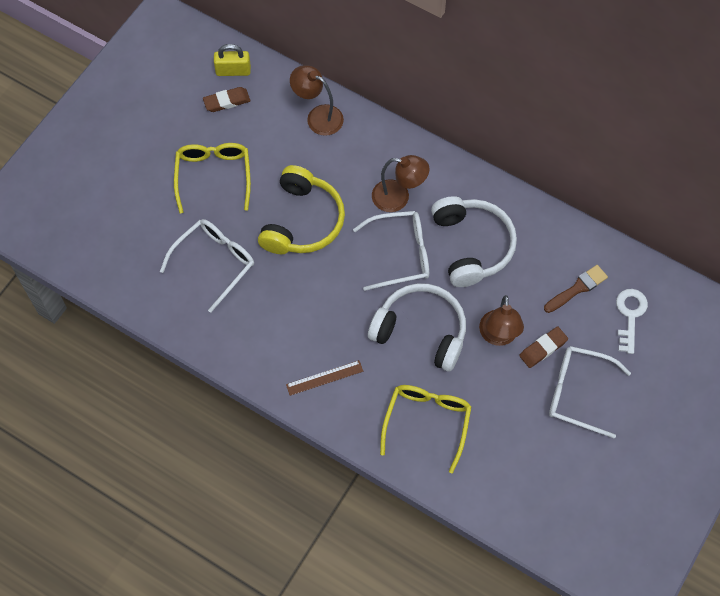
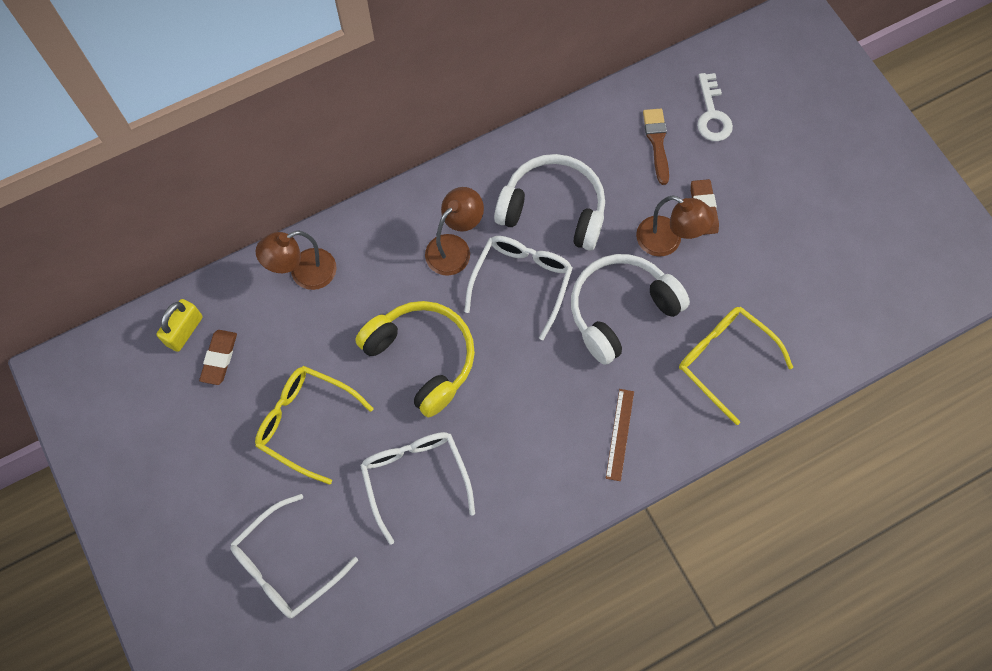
camera: 60 degrees left, 5 degrees up
white glasses [549,346,631,438] -> white glasses moved to [230,494,358,619]
white key [616,289,648,354] -> white key turned 135 degrees counterclockwise [697,73,733,141]

